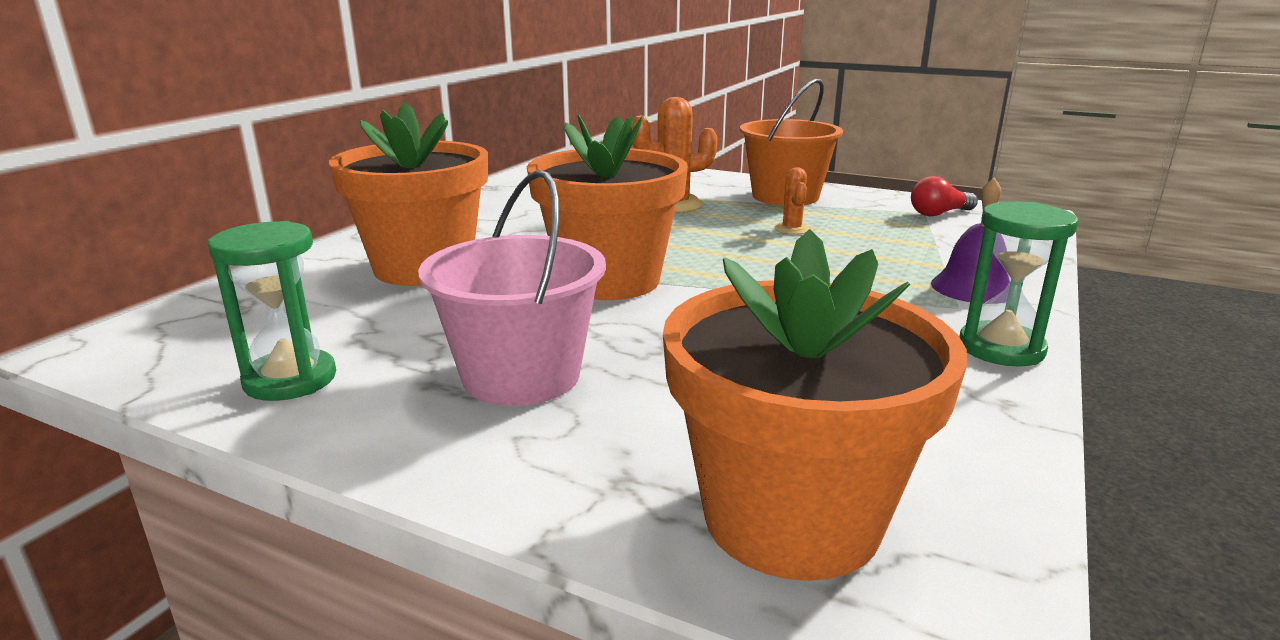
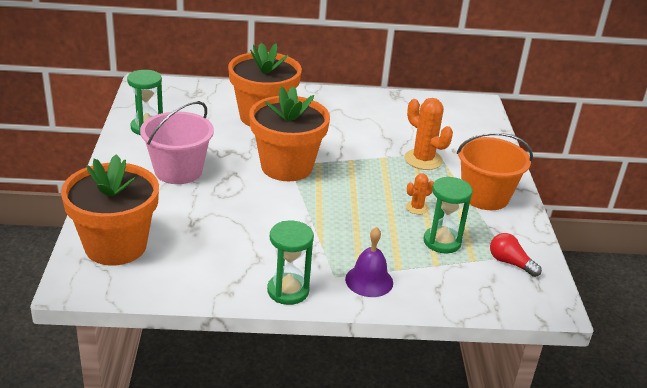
camera: 60 degrees right, 10 degrees up
none -> green hourglass [423,176,473,253]

